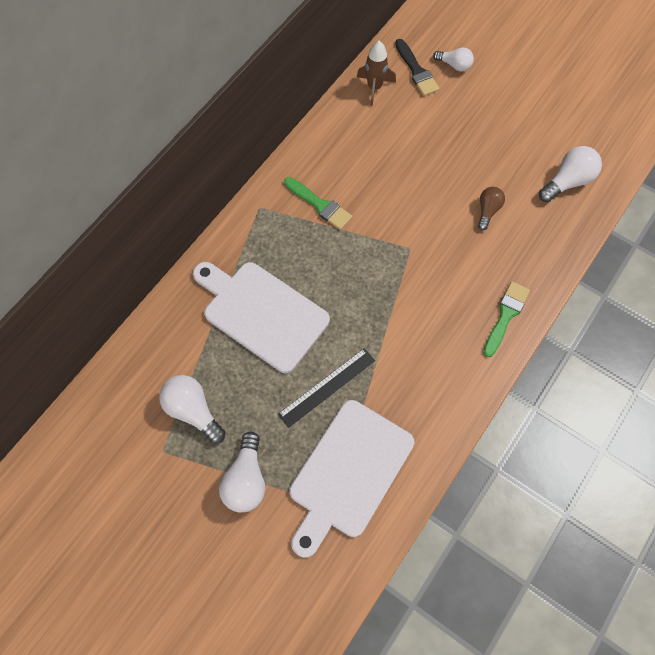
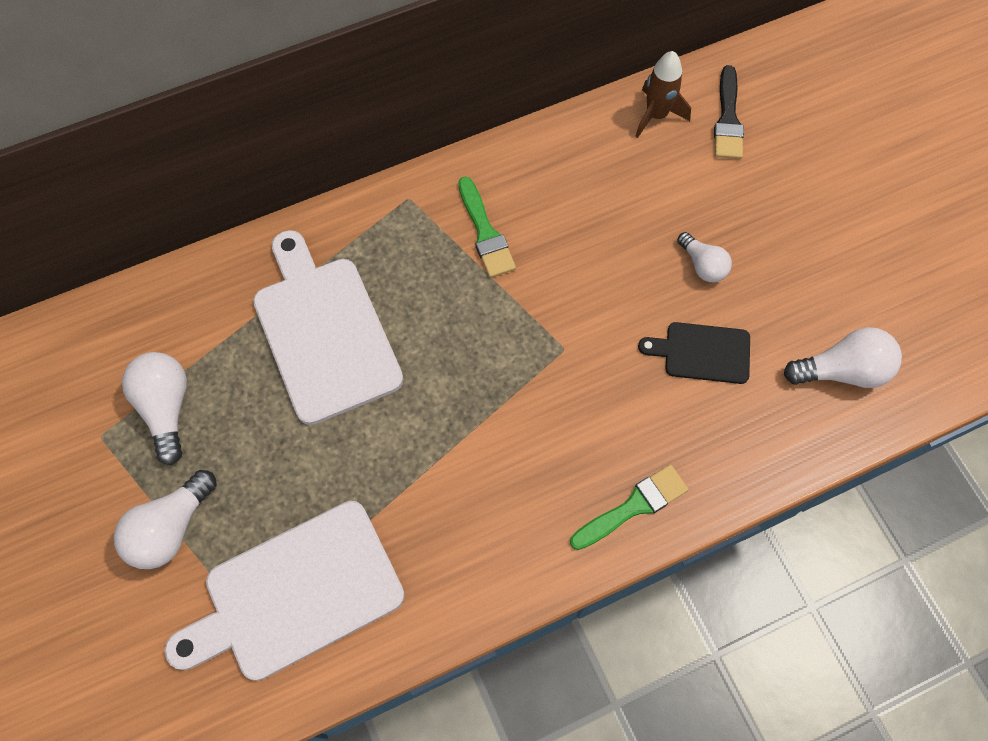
camera: 30 degrees right, 0 degrees up
black ruler [278,348,375,428] -> none
white light bulb [433,47,474,72] -> white light bulb moved to [677,232,732,282]
brown light bulb [478,187,505,230] -> black cutting board [638,322,750,384]

